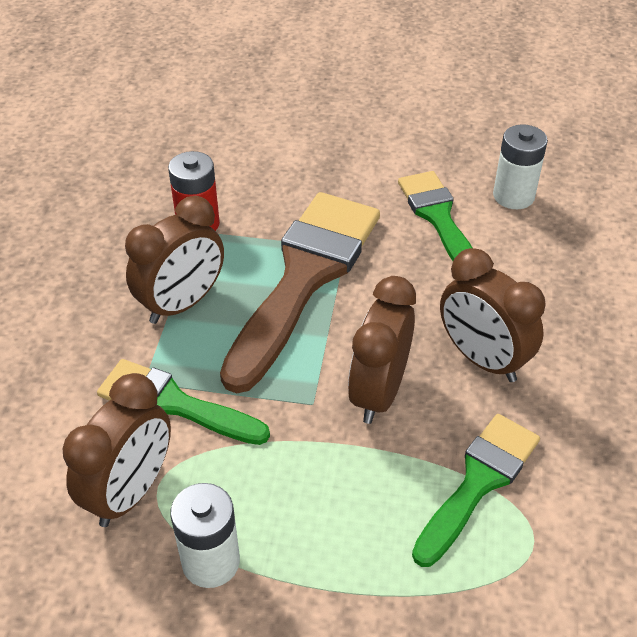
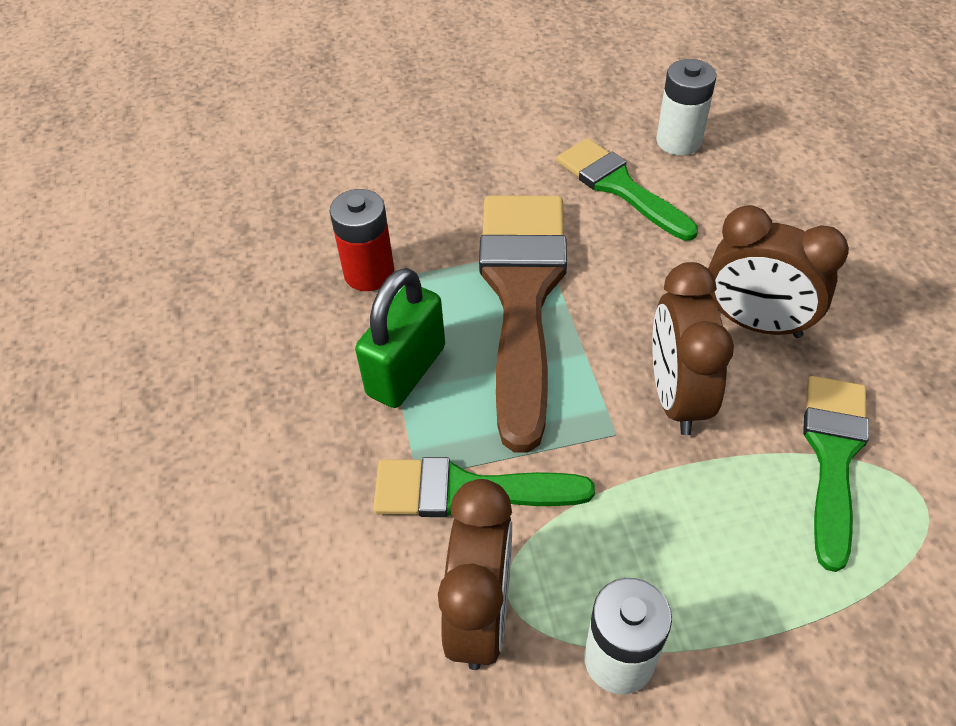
camera: 20 degrees left, 5 degrees up
brown clock [125,196,224,324] -> green padlock [355,268,445,408]

